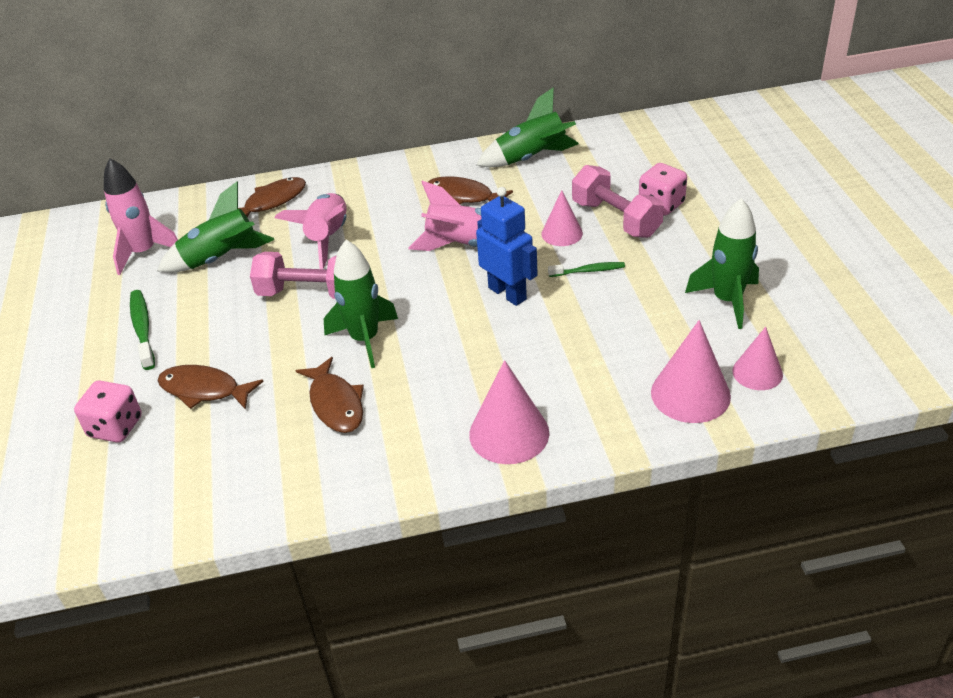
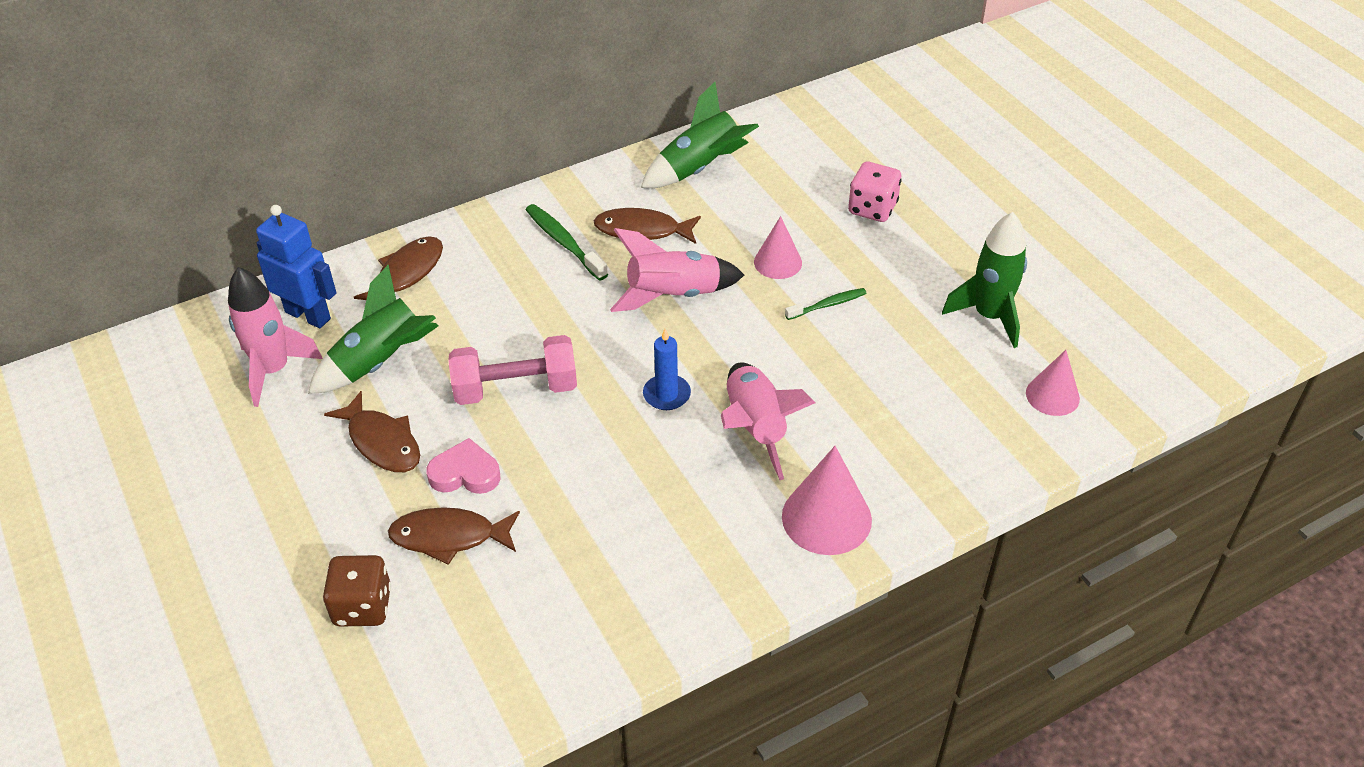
camera: 20 degrees left, 5 degrees up
pink dice [74,381,142,443] -> brown dice [323,555,391,627]
green toothbrush [130,290,155,370] -> green toothbrush moved to [526,204,608,281]
pink rocket [275,193,347,269] -> pink rocket moved to [721,362,815,480]
brown fish [295,357,364,433] -> brown fish moved to [324,391,420,472]
green rocket [324,240,398,368] -> none
blue robot [476,187,538,306] -> blue robot moved to [256,205,336,328]
pink dumbbell [572,165,664,238] -> none
pink cone [651,320,731,423] -> none
none -> pink heart [426,438,501,494]
none -> blue candle [643,329,691,410]

